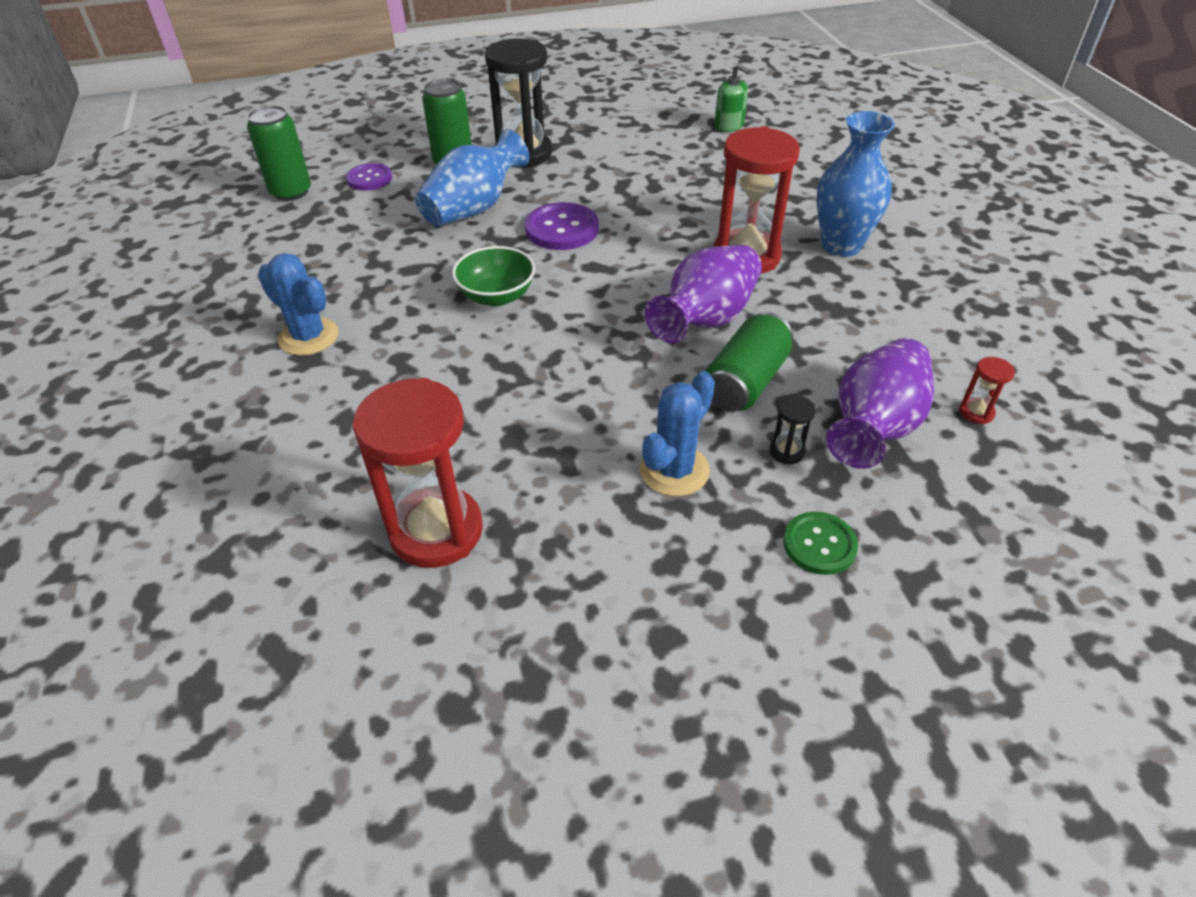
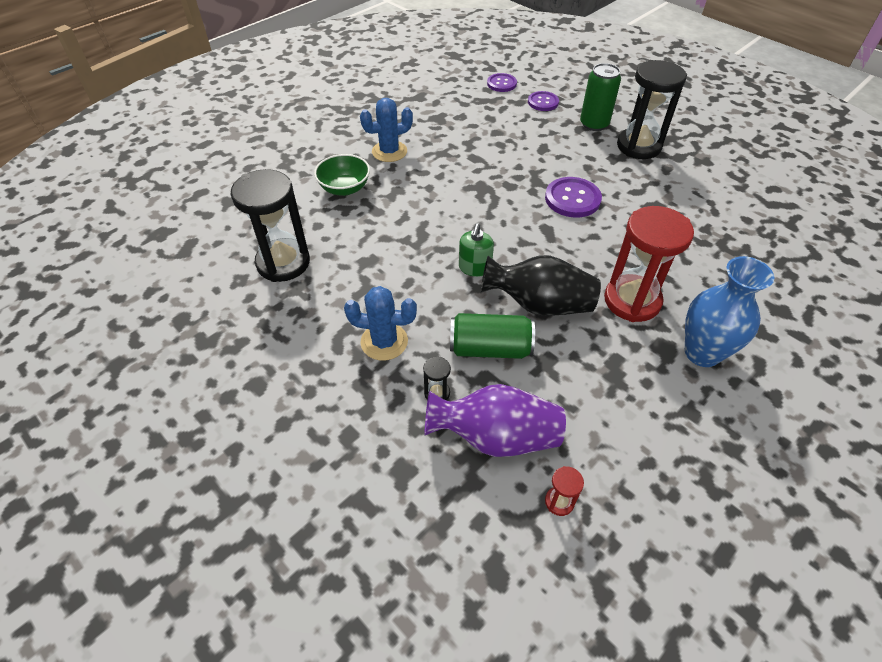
camera: 60 degrees right, 5 degrees up
green can [247,105,311,201] -> purple button [487,73,517,92]
blue cactus [258,253,339,356] -> blue cactus turned 60 degrees clockwise [360,98,413,162]
red hourglass [352,378,483,568] -> black hourglass [231,169,310,282]
blue vase [415,129,529,226] -> none
green bowl [452,246,535,306] -> green bowl moved to [314,154,370,196]
purple vase [645,244,762,343] -> black vase [481,255,601,316]
green soap dispenser [715,64,750,132] -> green soap dispenser moved to [459,223,494,277]
green button [783,512,858,575] -> none

